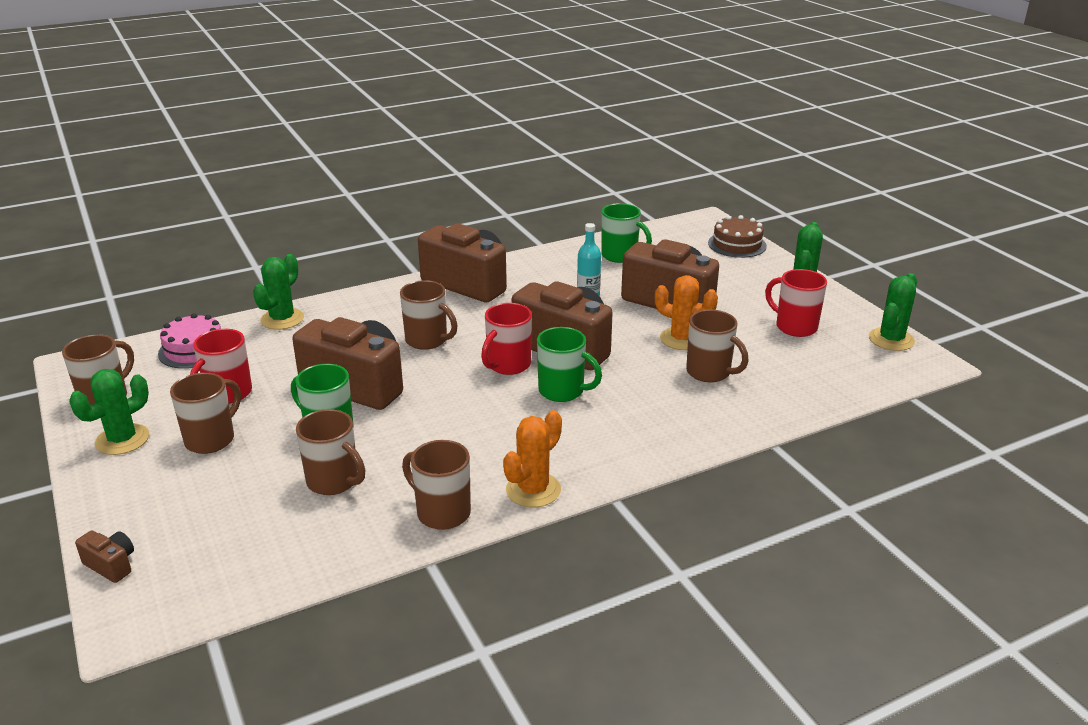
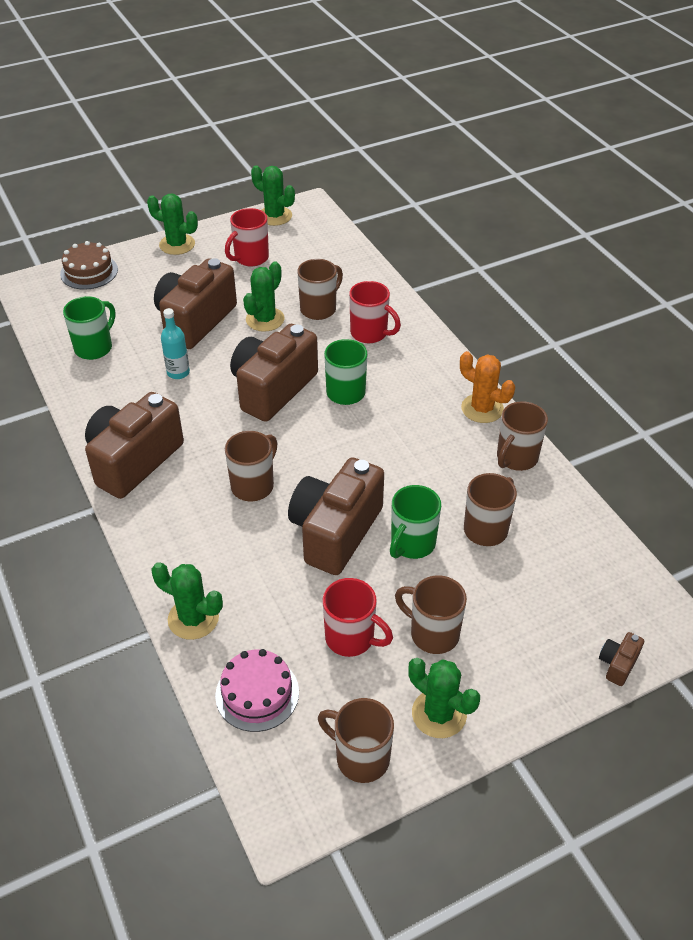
camera: 90 degrees left, 15 degrees up
red mug [481,303,532,375] -> red mug moved to [349,281,401,343]
orange cactus [655,275,718,350] -> green cactus [243,261,285,332]

